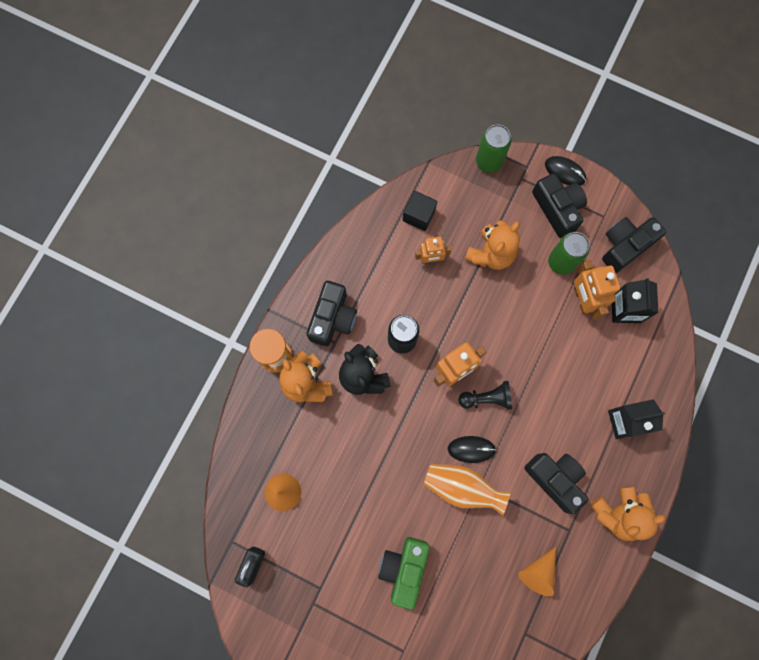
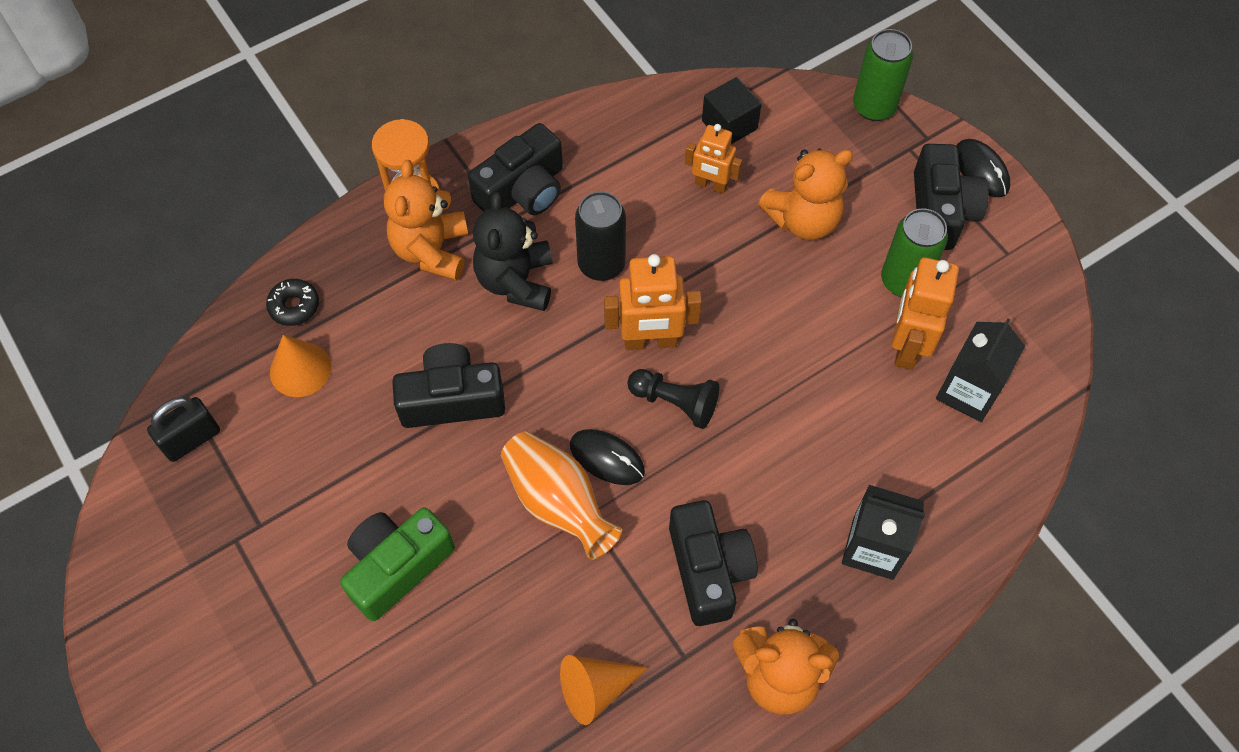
camera: 30 degrees right, 15 degrees down
black camera [602,217,666,273] -> black camera moved to [392,343,505,428]
none -> black donut [266,279,319,326]

